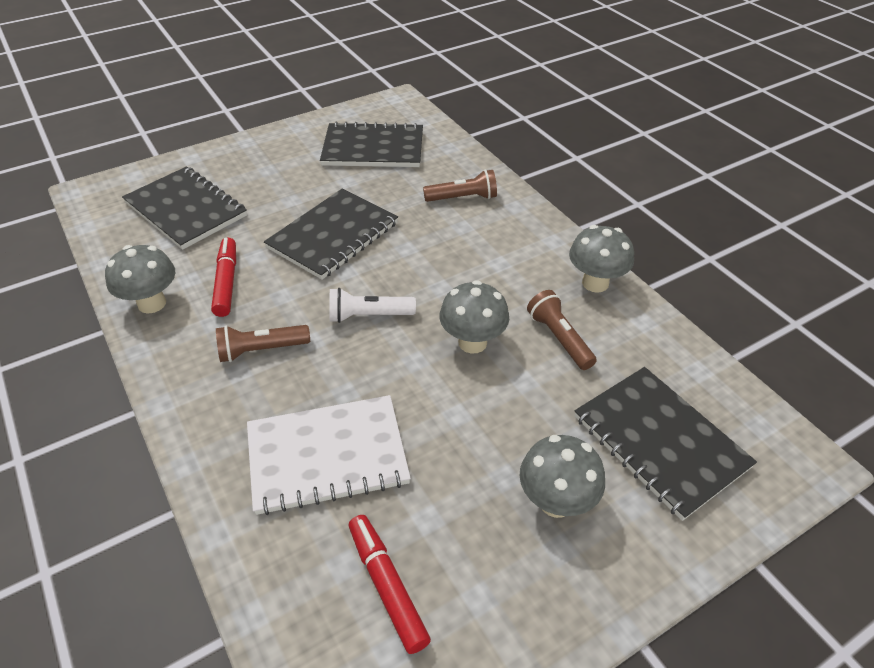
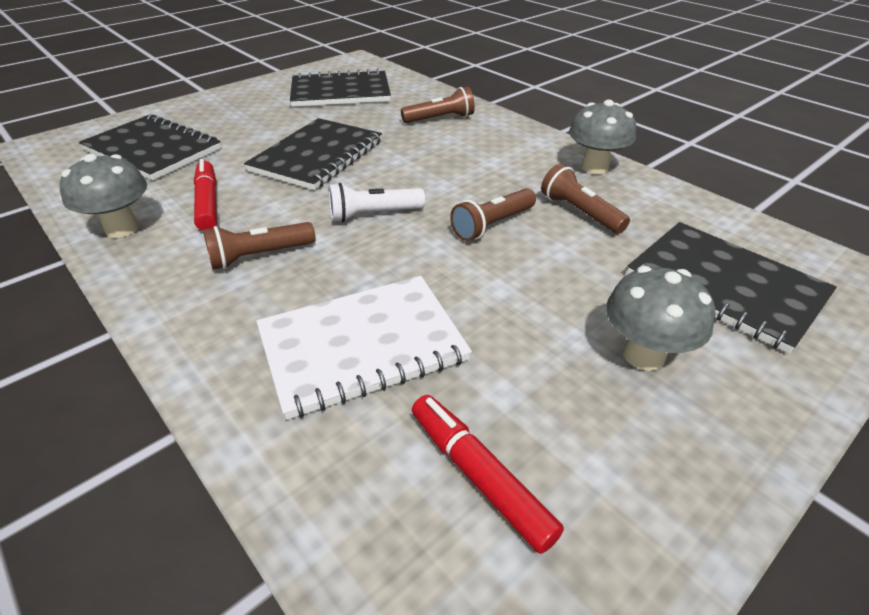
camera: 10 degrees left, 5 degrees down
grey mushroom [440,280,509,354] -> brown flashlight [450,188,536,241]

